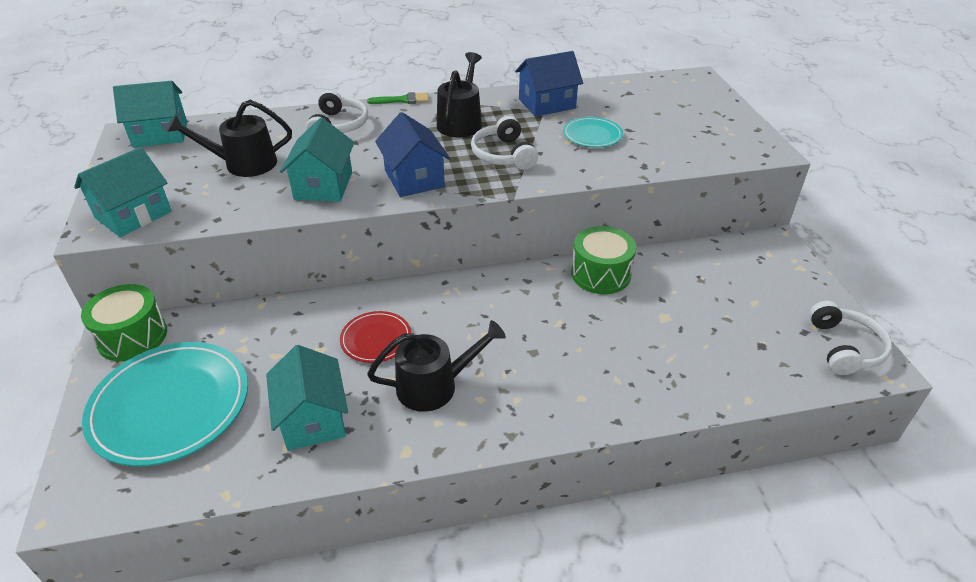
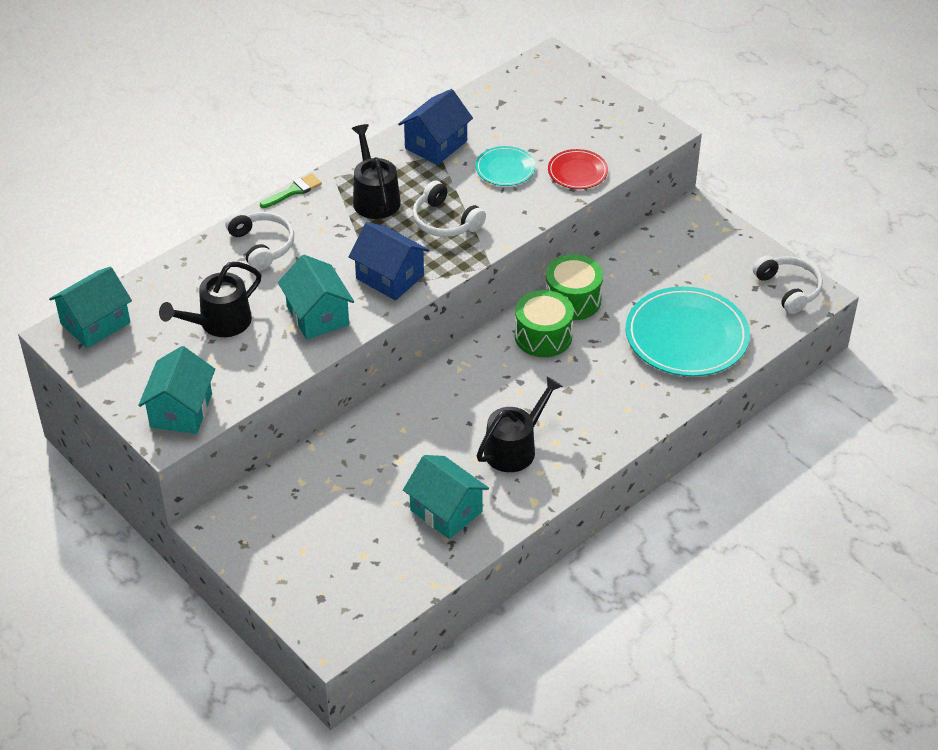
camera: 30 degrees left, 5 degrees up
green drum [81,284,167,361] -> green drum moved to [515,290,574,357]
turquoise plate [82,342,248,466] -> turquoise plate moved to [626,286,750,377]
red plate [340,311,411,363] -> red plate moved to [548,149,608,189]

